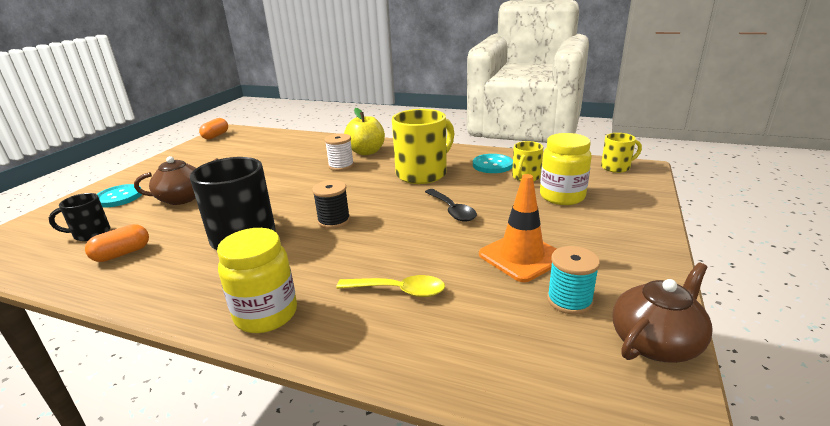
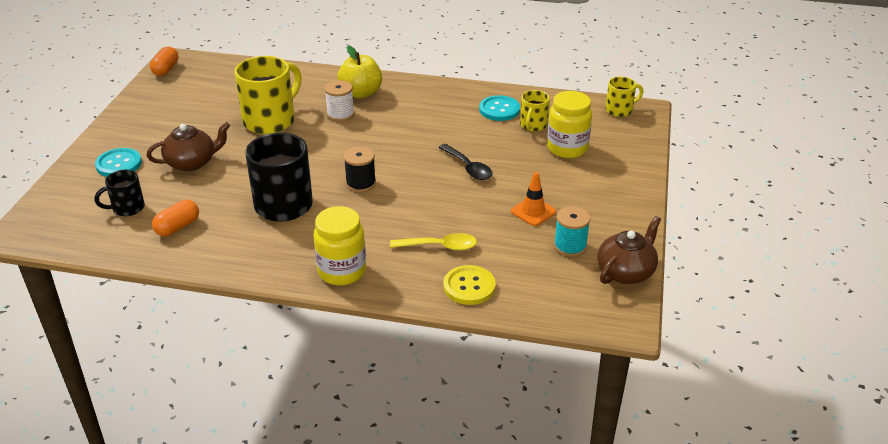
camera: 10 degrees left, 10 degrees up
yellow mug [392,109,455,184] -> yellow mug moved to [235,56,302,134]
orange traffic cone [479,174,556,282] -> orange traffic cone [511,172,556,226], size x0.65
none -> yellow button [443,265,496,305]

